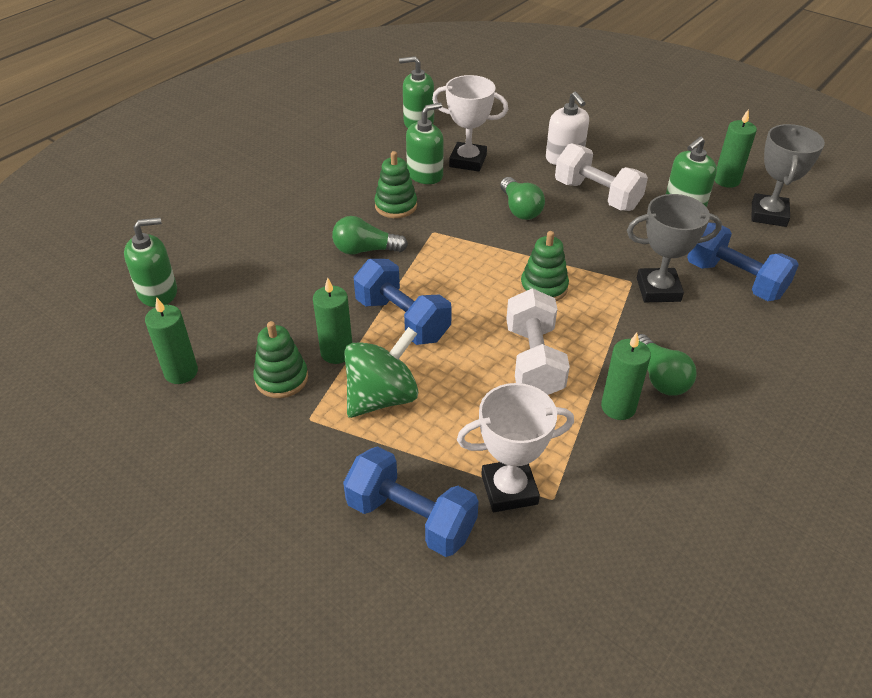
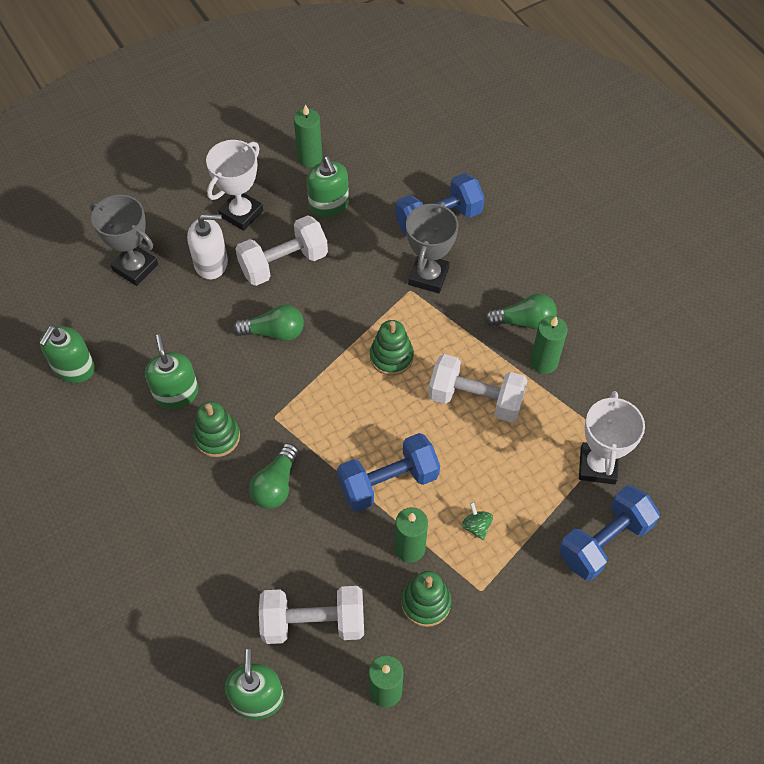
camera: 70 degrees left, 15 degrees up
green spinning top [344,327,418,418] -> green spinning top [462,502,493,540], size x0.43
white trophy [432,75,508,172] -> white trophy moved to [206,140,263,231]
grey trophy [752,124,825,227] -> grey trophy moved to [90,195,158,286]
none -> white dumbbell [259,586,364,644]

